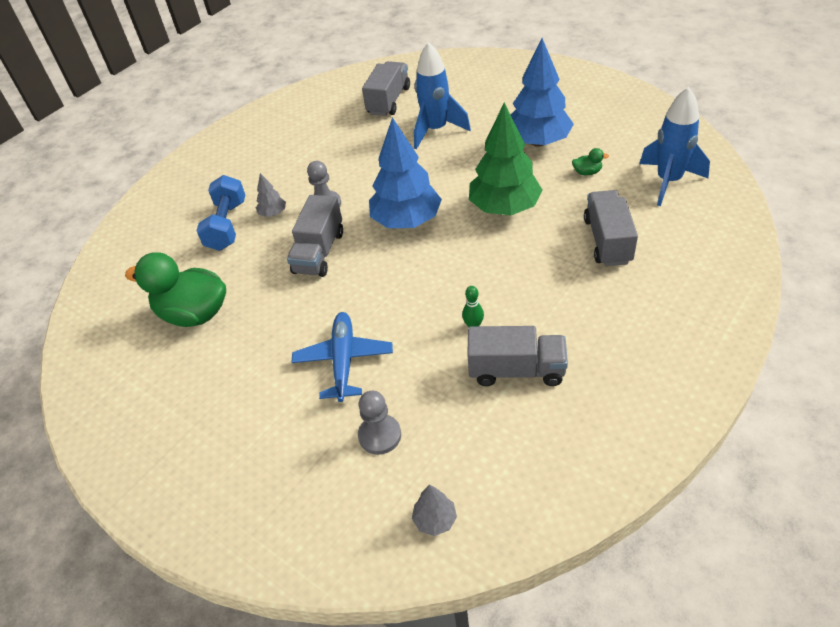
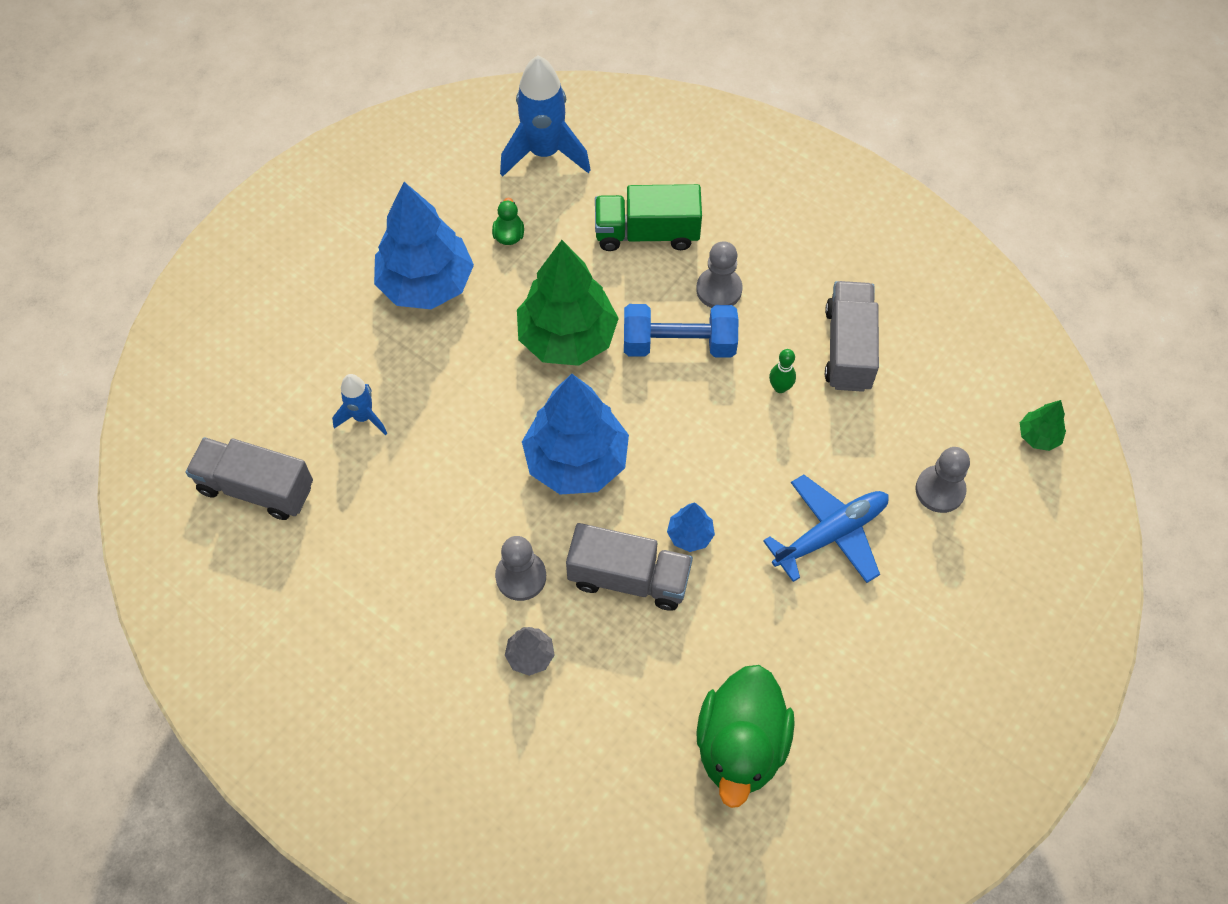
camera: 95 degrees left, 15 degrees up
blue dumbbell [197,175,245,251] -> blue dumbbell moved to [624,304,738,358]
blue plane [292,312,393,402] -> blue plane turned 150 degrees clockwise [763,475,889,583]
grey tree [412,485,457,536] -> green tree [1020,400,1066,451]
blue rocket [414,42,471,149] -> blue rocket [332,374,387,435], size x0.55
grey truck [584,190,638,266] -> green truck [595,184,702,251]
none -> blue tree [667,503,715,552]
none -> grey pawn [696,241,743,308]

